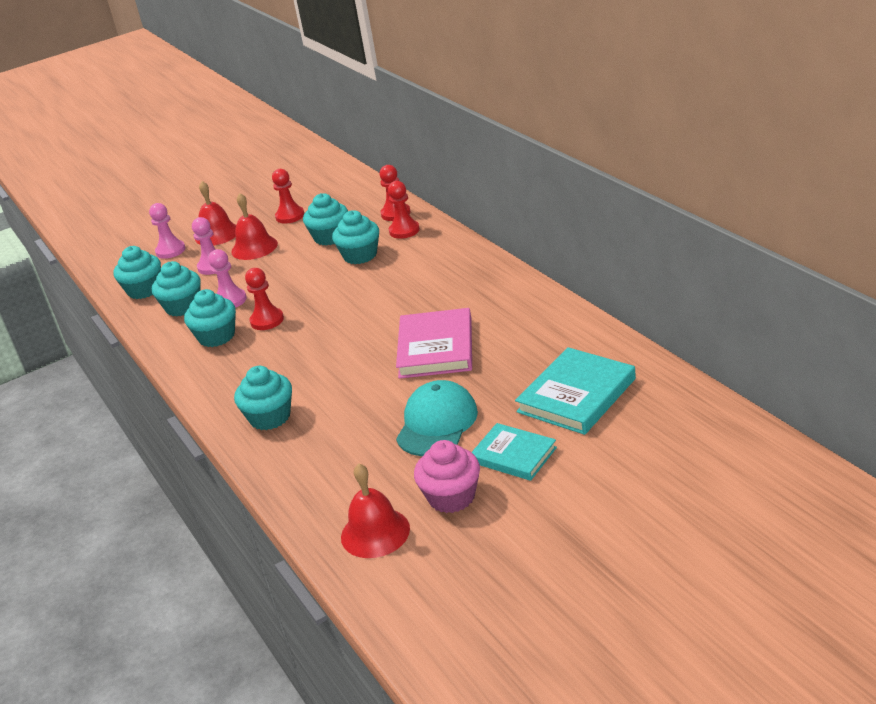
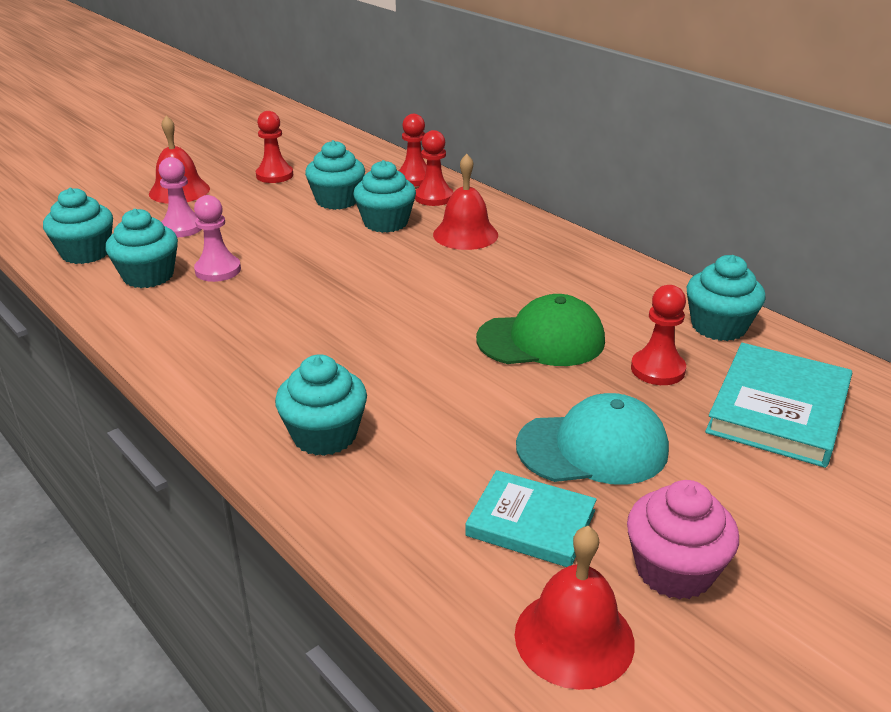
camera: 15 degrees left, 0 degrees up
pink pawn [149,203,185,259] -> none
turquoise cupcake [184,289,236,347] -> turquoise cupcake moved to [687,255,766,341]
red bell [231,193,278,260] -> red bell moved to [433,154,498,250]
red pawn [245,268,284,330] -> red pawn moved to [631,285,686,385]
pink book [396,308,472,379] -> green cap [476,294,605,366]
turquoise cap [396,380,478,456] -> turquoise cap turned 75 degrees clockwise [516,393,669,485]
turquoise book [472,423,557,481] -> turquoise book moved to [465,470,597,567]

